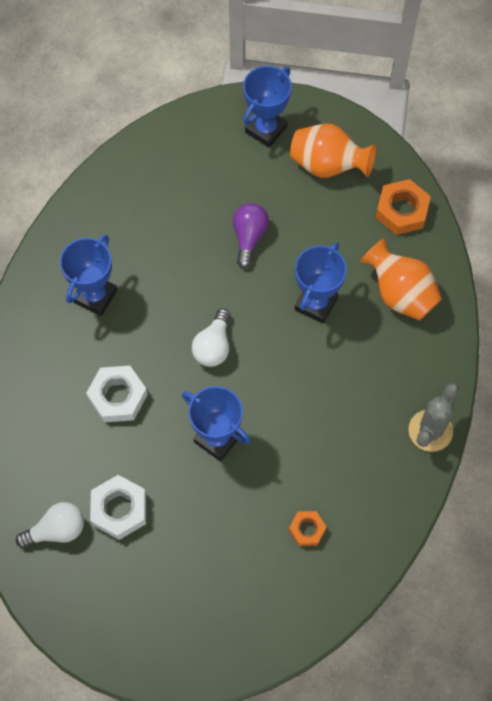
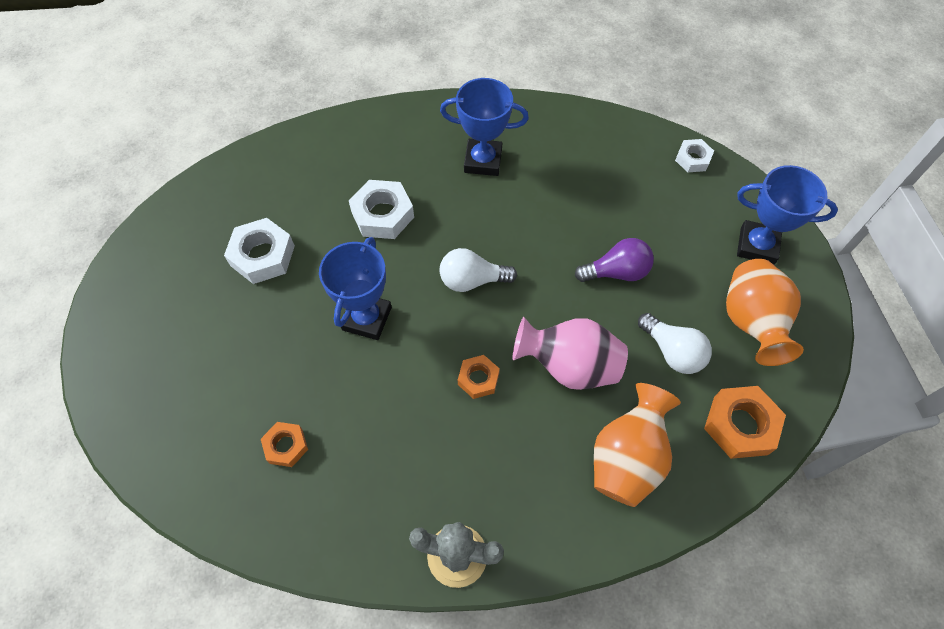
camera: 70 degrees right, 5 degrees down
white light bulb [16,502,84,548] -> white light bulb moved to [638,313,712,374]
blue trophy [295,242,347,324] -> pink vase [512,317,628,390]
none -> orange nut [458,355,500,399]
none -> white nut [675,139,714,172]

